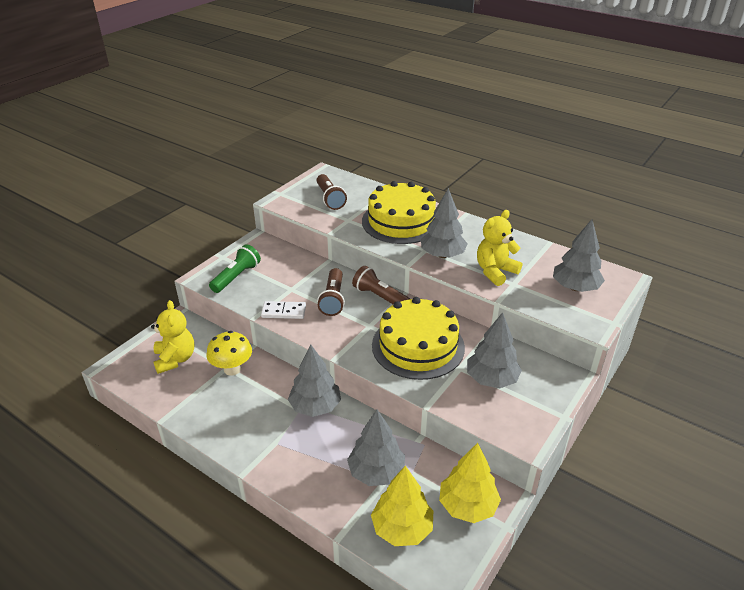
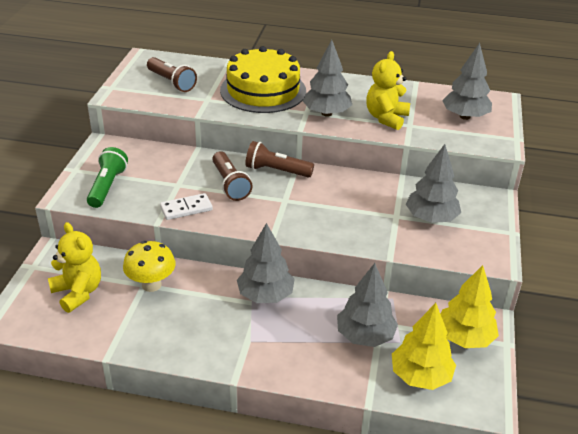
camera: 25 degrees left, 0 degrees up
yellow cake [372,297,465,380] -> none

